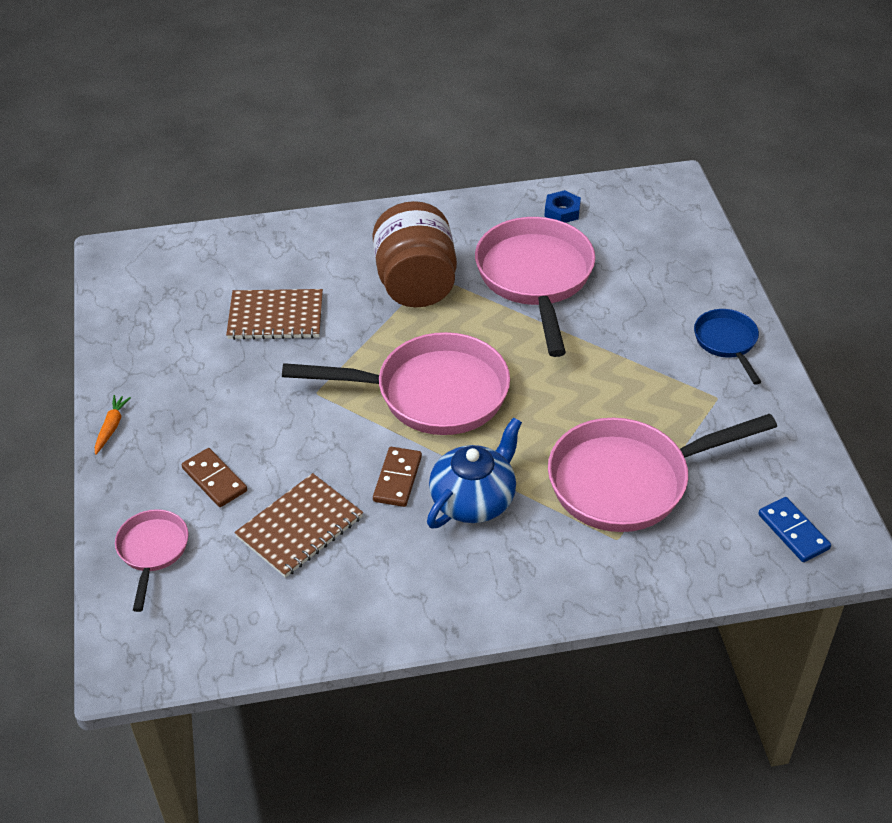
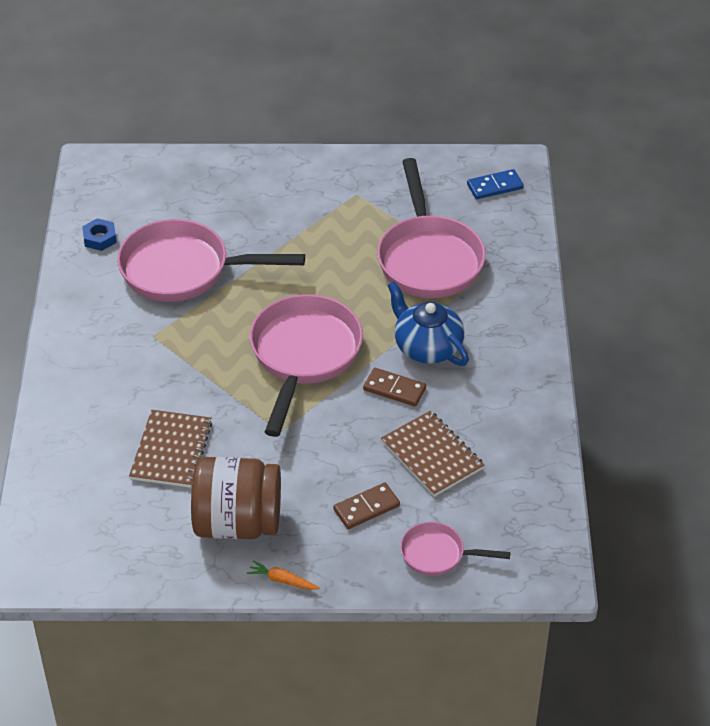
camera: 80 degrees left, 0 degrees up
brown jar [372,201,457,307] -> brown jar moved to [191,457,281,539]
blue pan [694,309,761,385] -> none

